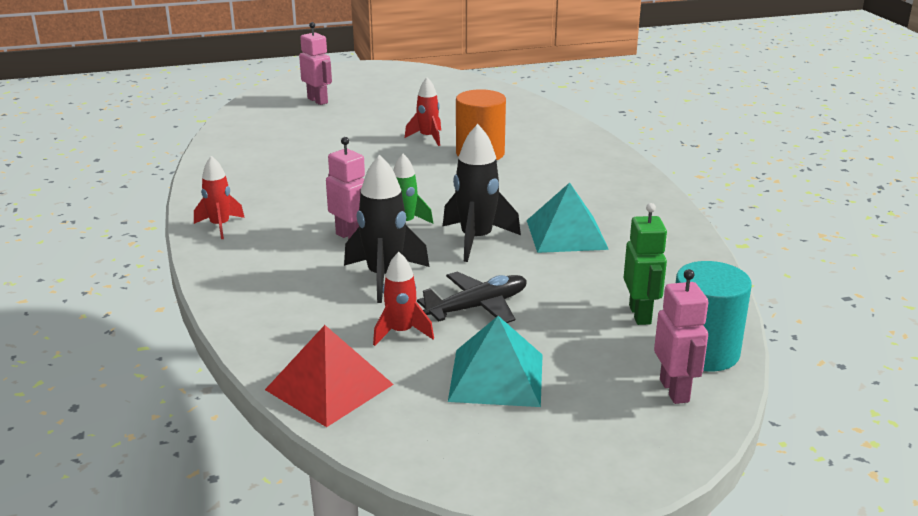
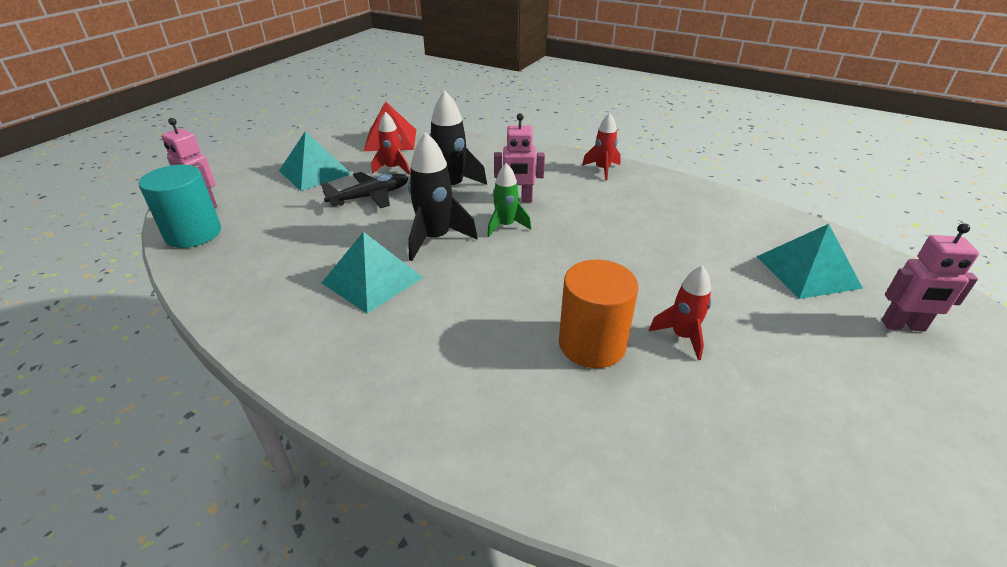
camera: 135 degrees right, 10 degrees up
black plane [417,271,527,323] -> black plane turned 135 degrees counterclockwise [321,172,408,208]
green robot [624,203,667,325] -> none
none -> turquoise pyramid [756,224,863,299]

